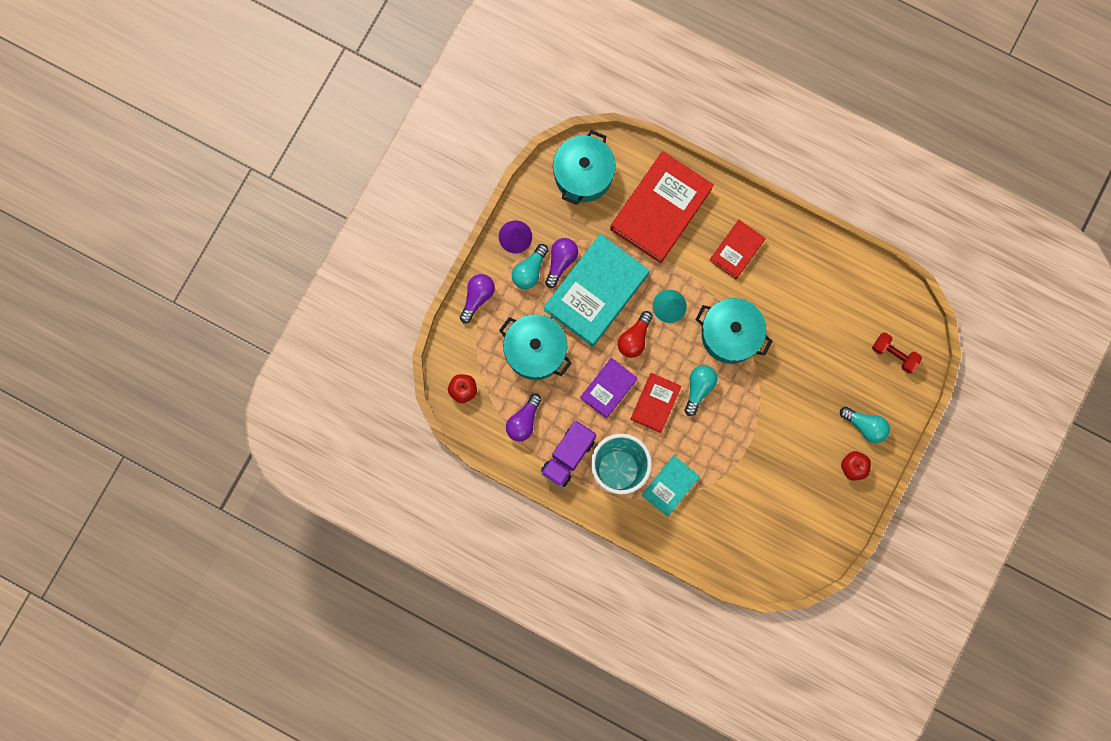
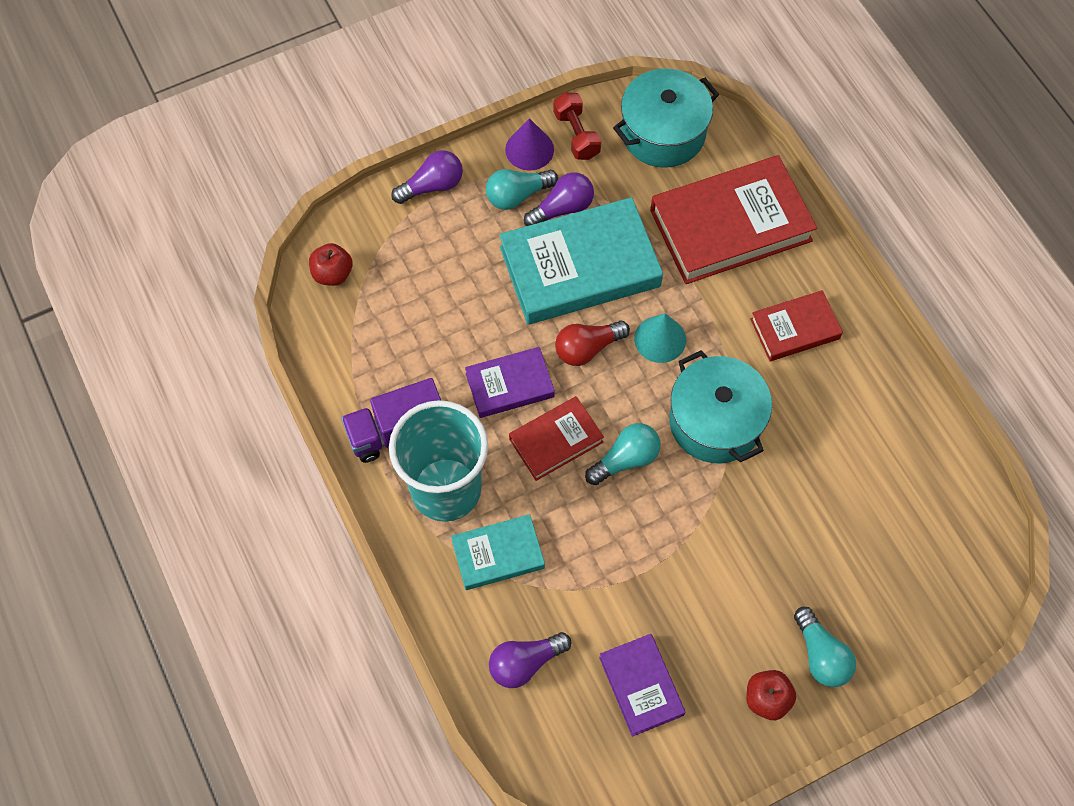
camera: 35 degrees right, 15 degrees down
turquoise pot [499,314,572,380] -> none
purple light bulb [506,394,542,441] -> purple light bulb moved to [489,632,571,688]
red dumbbell [872,333,922,373] -> red dumbbell moved to [553,92,601,160]
none -> purple book [599,634,685,737]

